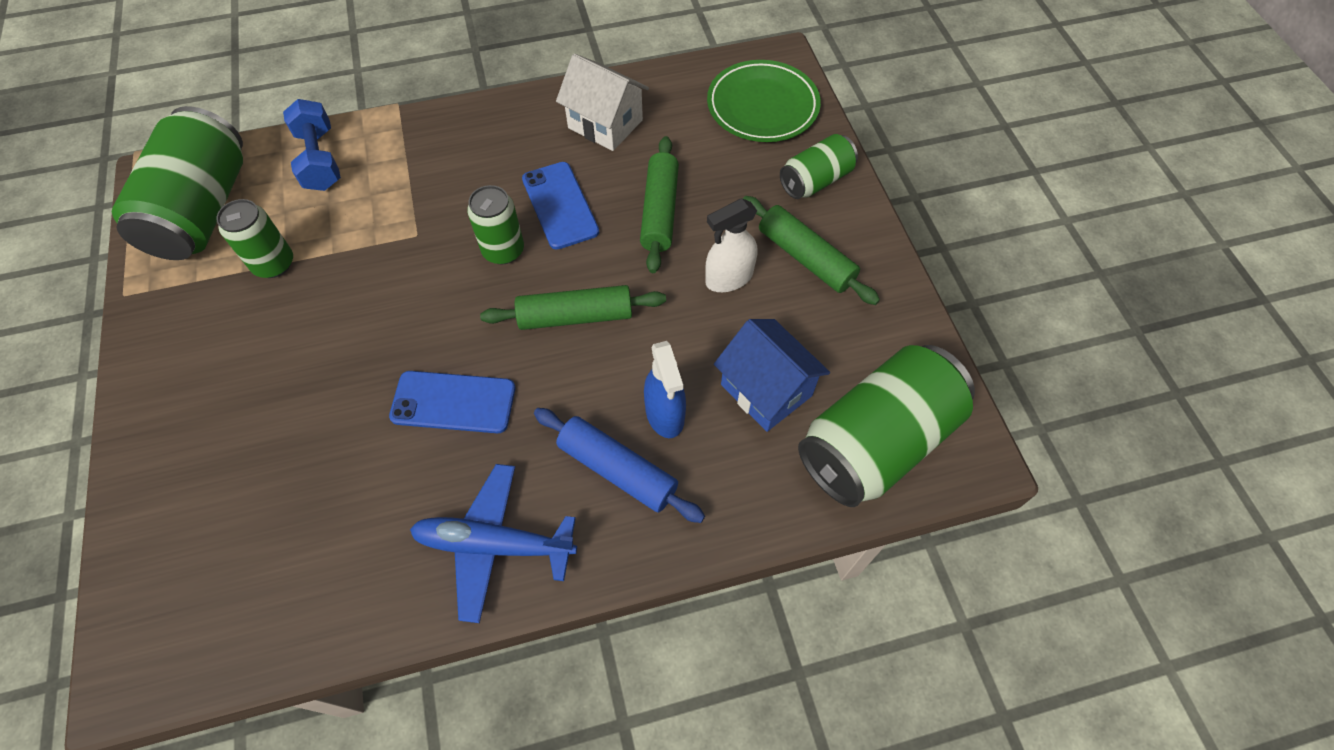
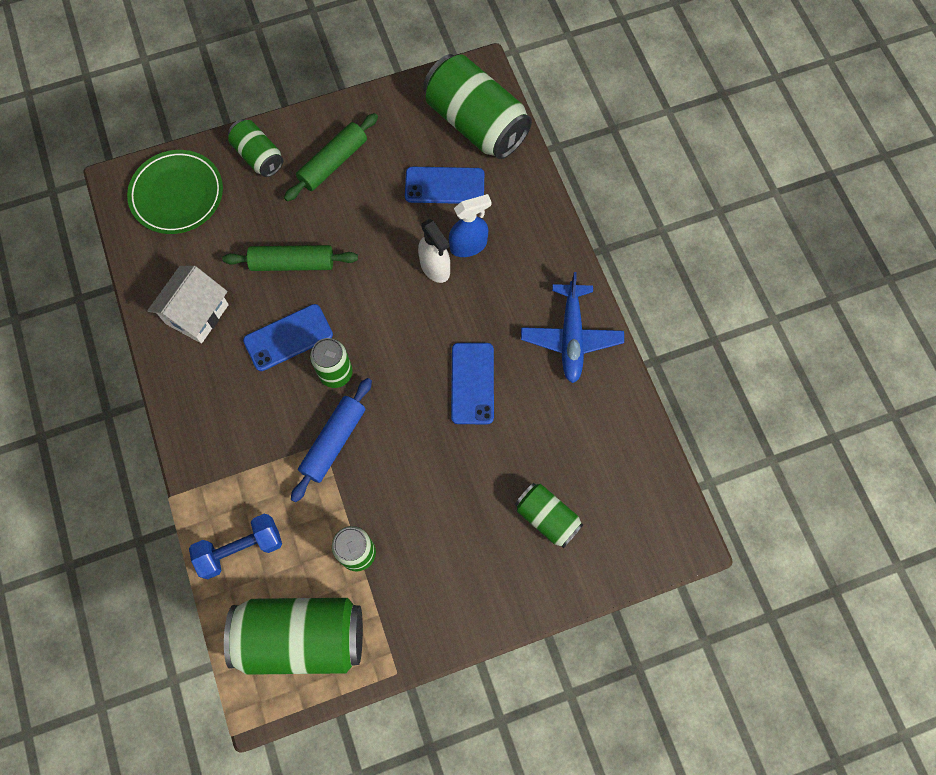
camera: 95 degrees left, 10 degrees up
green rolling pin [480,285,666,330] -> none
blue rolling pin [534,408,705,523] -> blue rolling pin moved to [291,378,372,503]
white spray bottle [705,198,757,292] -> white spray bottle moved to [418,219,450,283]
blue house [714,319,830,432] -> blue phone [405,167,484,204]
none -> green can [515,483,584,548]

